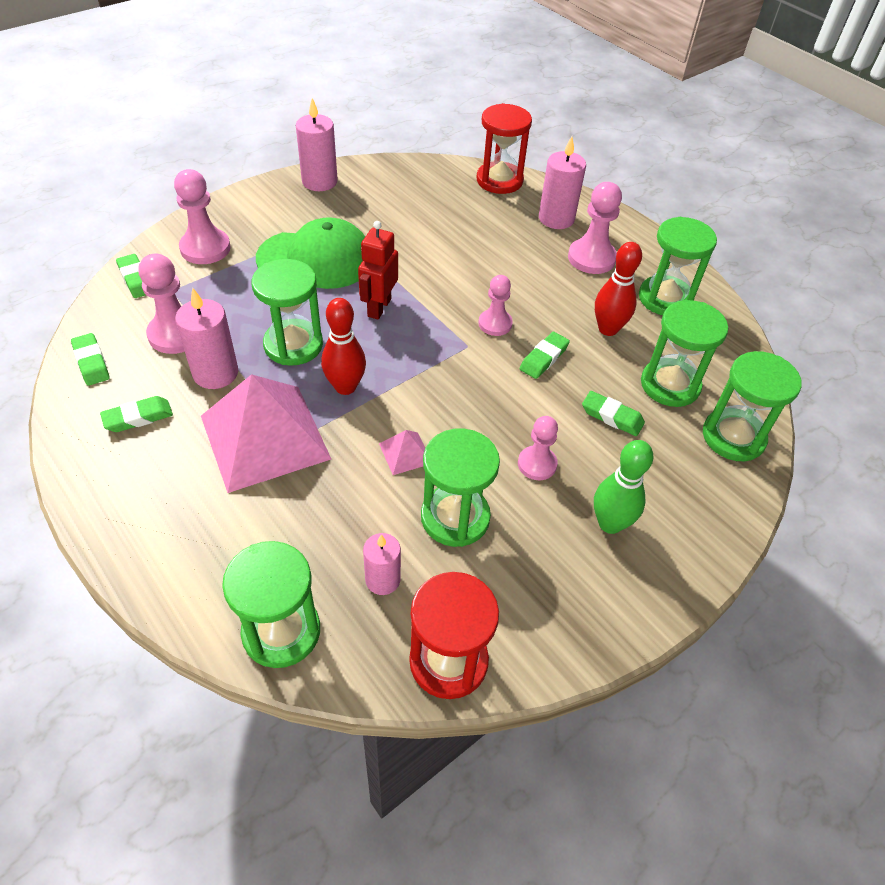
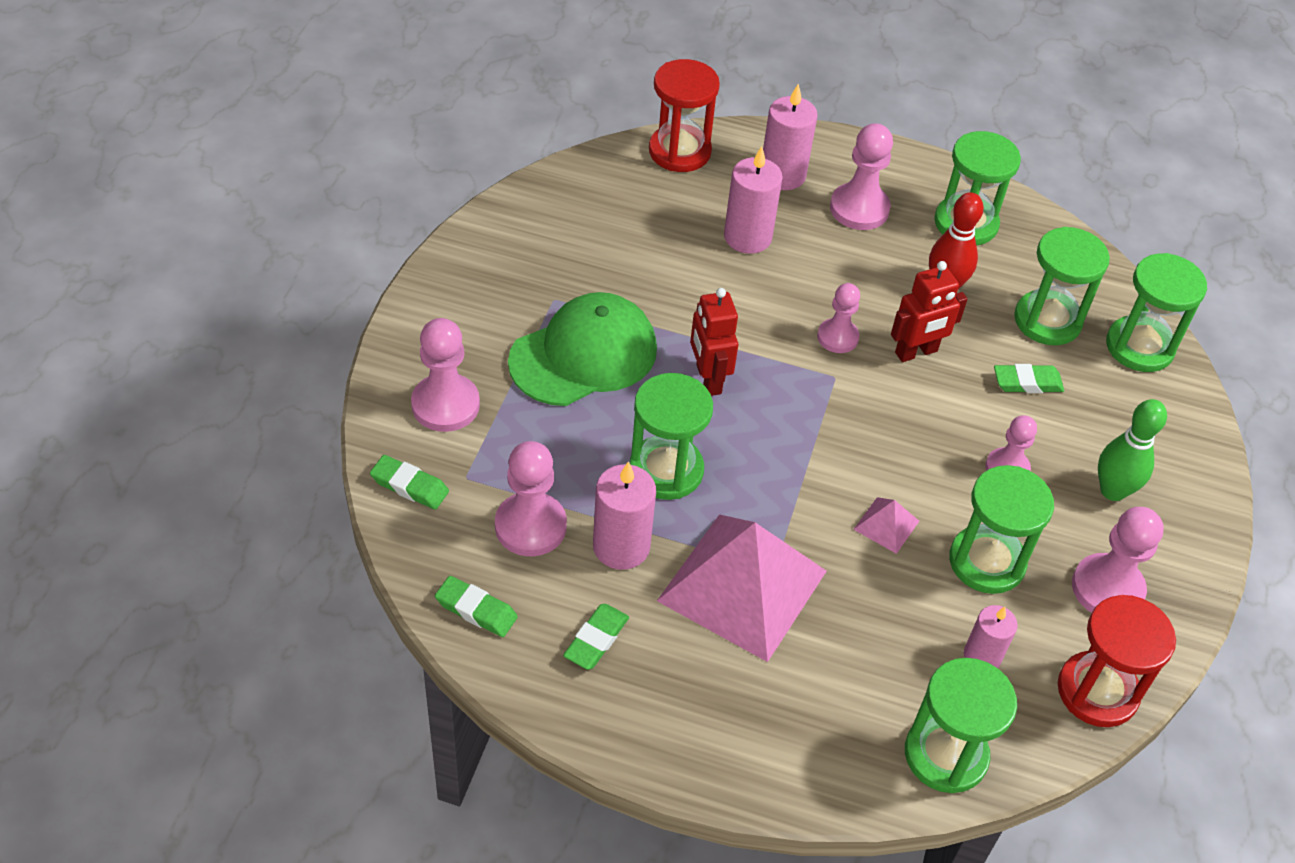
camera: 35 degrees left, 0 degrees up
pink candle [296,98,338,191] -> pink candle moved to [724,146,783,254]
red bowling pin [321,298,366,395] -> none
green eraser [520,332,570,379] -> red robot [891,261,968,362]
none -> pink pawn [1072,507,1164,613]

